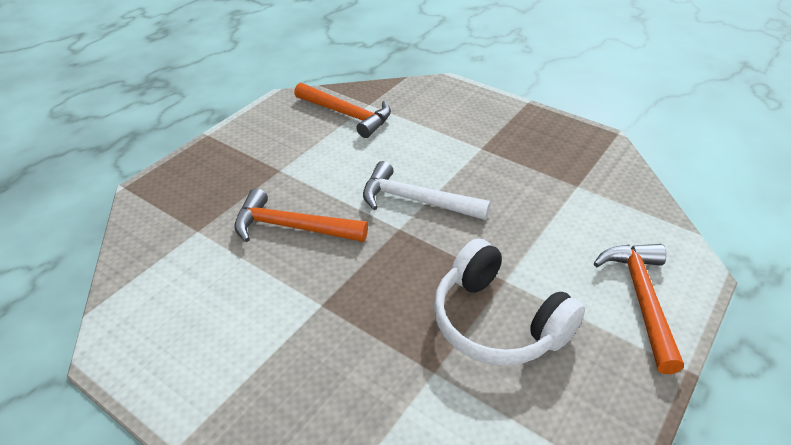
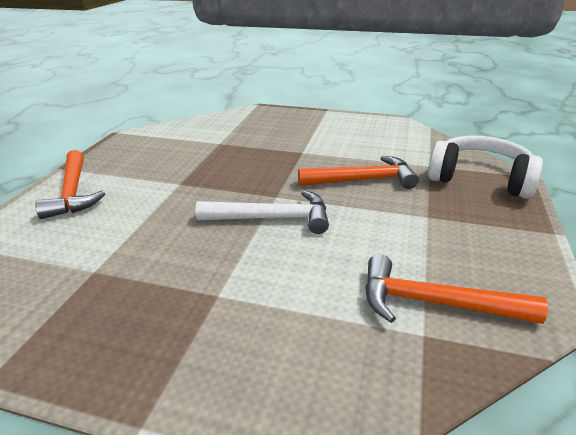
camera: 160 degrees right, 10 degrees down
white headphones [434,238,585,366] -> white headphones moved to [428,136,543,199]

